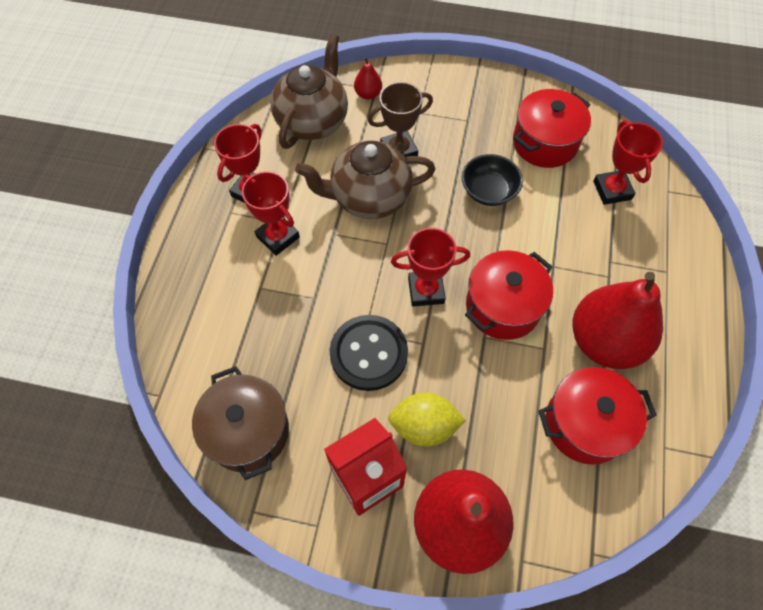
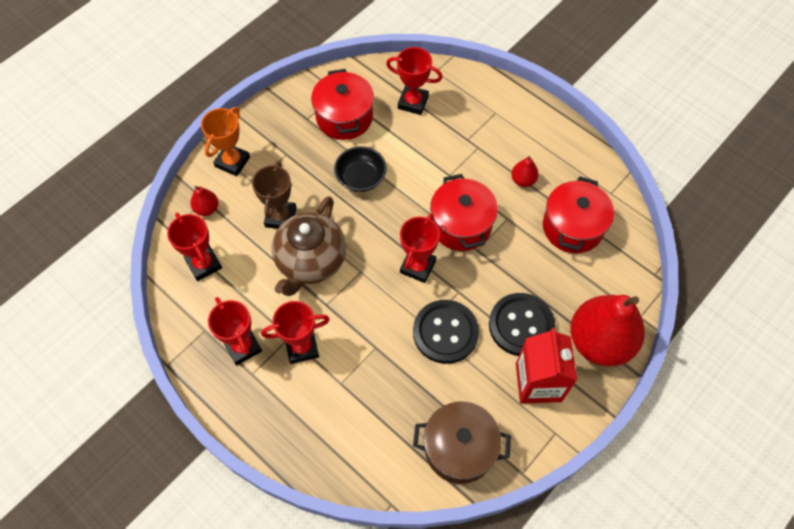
camera: 60 degrees left, 0 degrees up
brown teapot [270,34,348,149] -> red trophy [167,213,222,281]
yellow lemon [388,392,466,447] -> black button [489,293,555,356]
red pear [573,272,663,369] -> red pear [511,156,539,187], size x0.42
none -> orange trophy [201,107,250,176]

